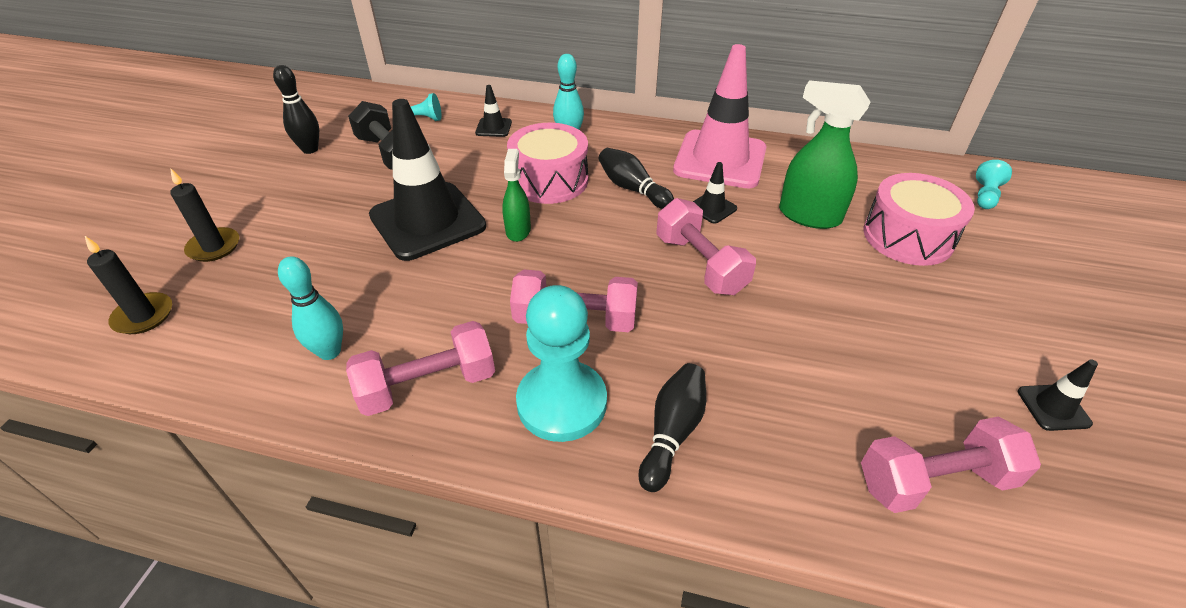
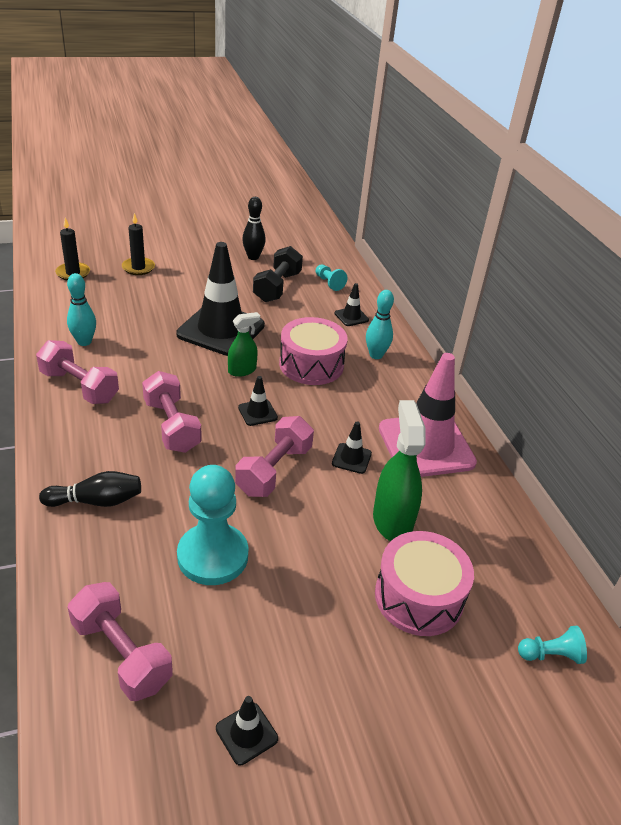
camera: 55 degrees right, 5 degrees down
turquoise pawn [516,285,607,442] -> turquoise pawn moved to [177,465,249,585]
black bowling pin [599,148,674,209] -> none
none -> black traffic cone [238,376,278,426]

